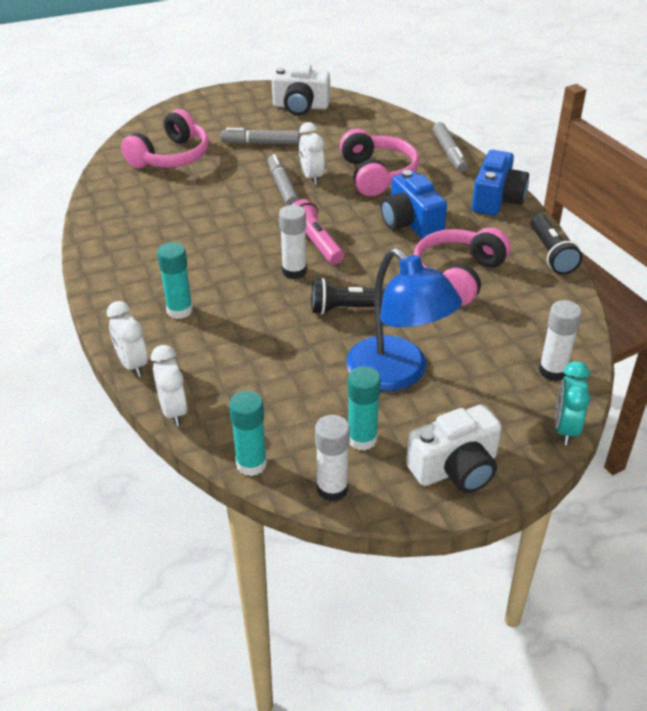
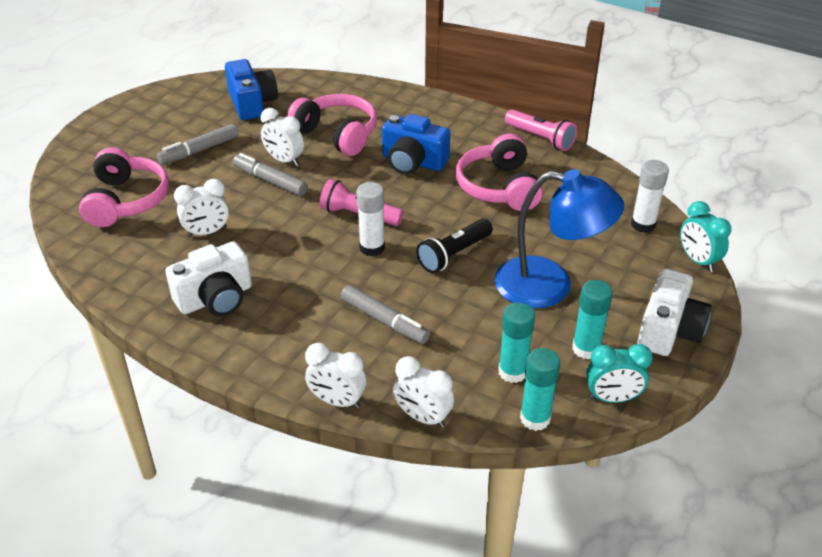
camera: 40 degrees left, 0 degrees up
turquoise glue stick [157,242,193,319] -> turquoise glue stick moved to [498,302,535,383]
white camera [272,64,330,116] -> white camera moved to [165,241,252,316]
white glue stick [315,415,350,501] -> turquoise clock [586,344,653,403]
grey marker [433,122,468,172] -> grey marker moved to [341,285,430,344]
blue camera [472,150,529,216] -> blue camera moved to [225,59,278,120]
black flashlight [530,214,582,274] -> pink flashlight [505,110,577,151]
none -> white clock [174,179,229,237]

